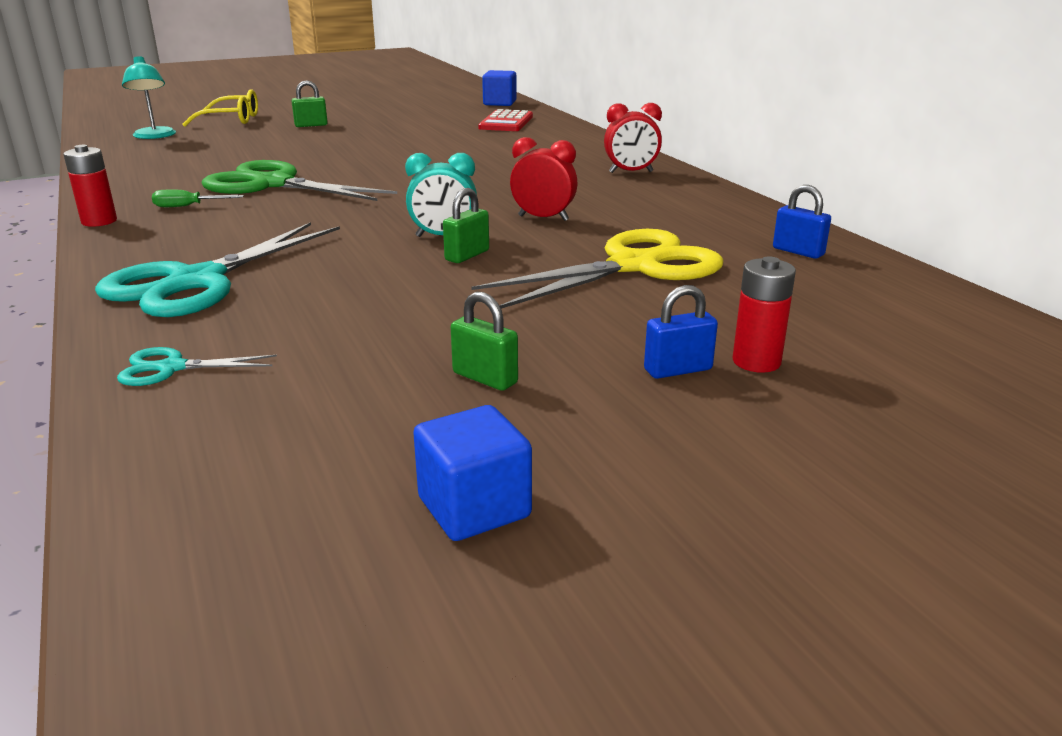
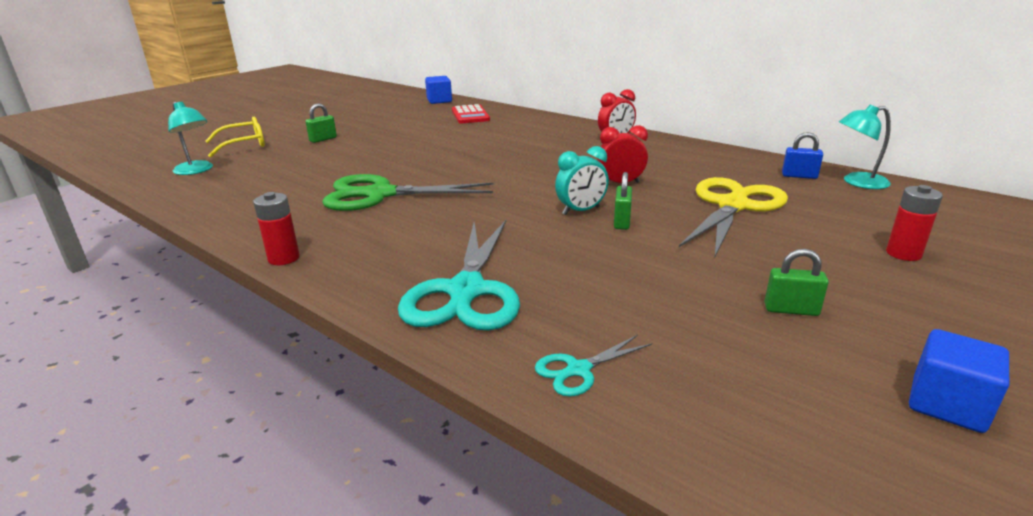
camera: 25 degrees left, 0 degrees up
green screwdriver [152,190,244,207] -> none
blue padlock [644,285,718,379] -> none
none -> turquoise lamp [839,105,891,189]

